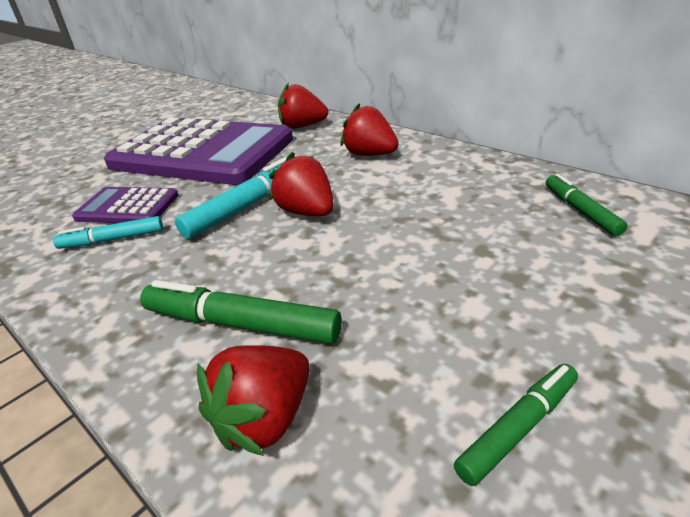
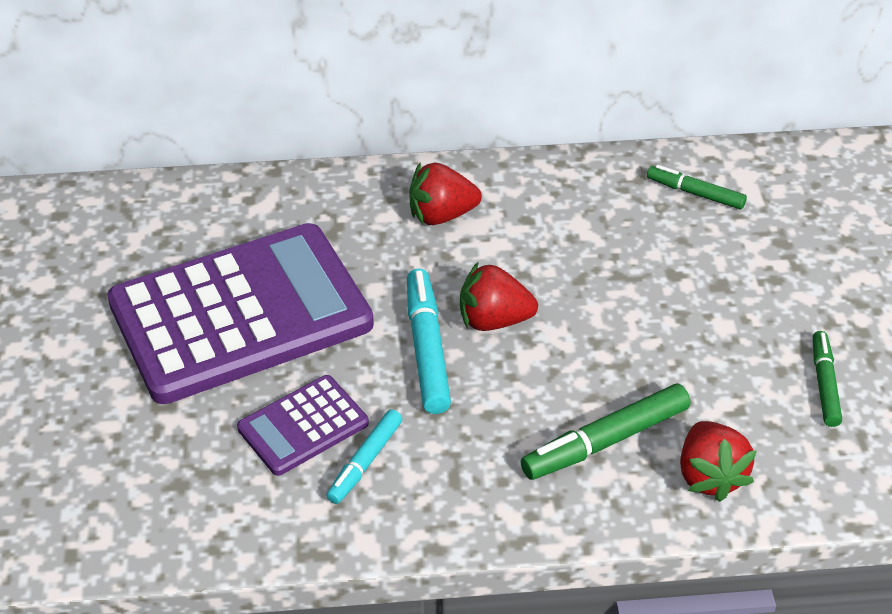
camera: 50 degrees left, 10 degrees up
red strawberry [278,83,328,129] -> none

